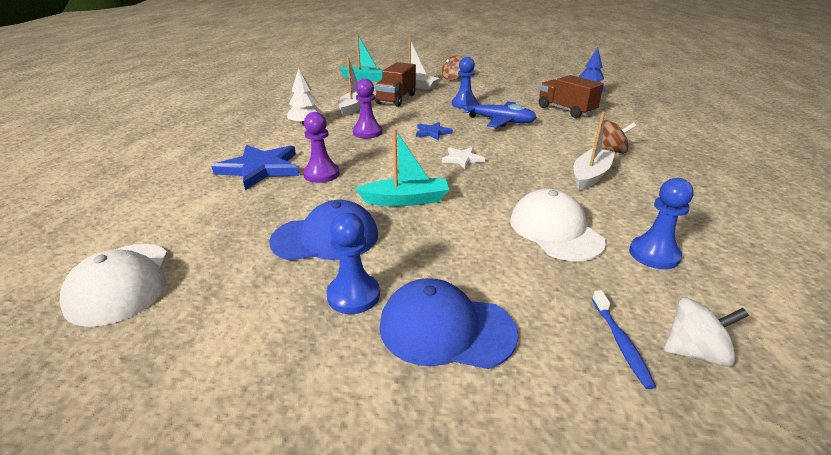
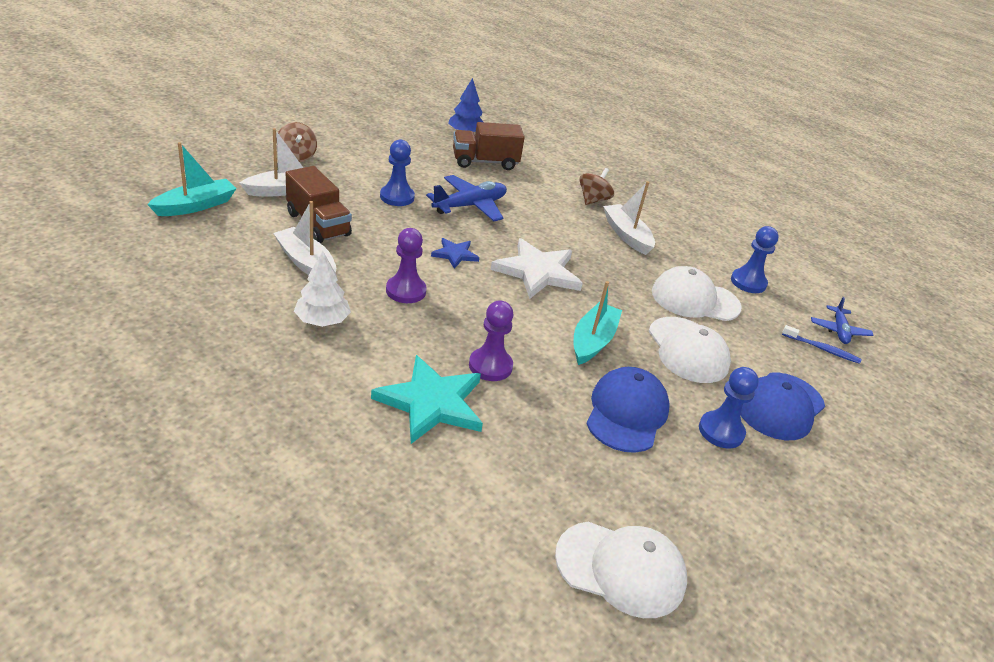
camera: 65 degrees left, 5 degrees up
blue star [211,145,299,190] -> turquoise star [371,355,483,444]
white star [442,147,485,169] -> white star [491,238,583,299], size x1.90
white spinning top [664,297,749,367] -> blue plane [811,297,874,344]
none -> white cap [648,317,731,383]

